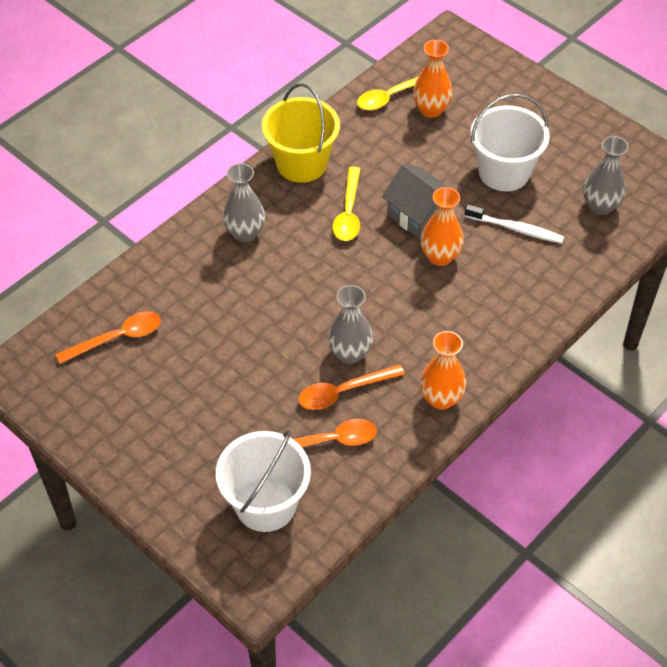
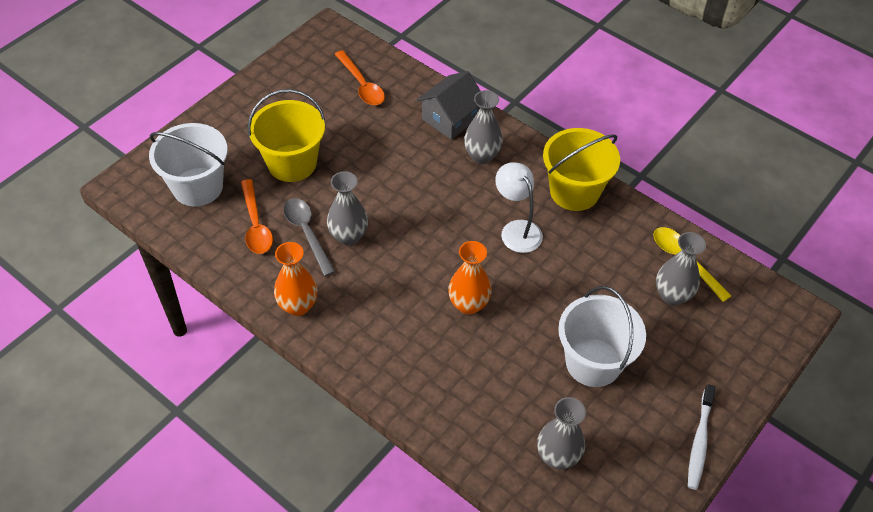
camera: 85 degrees right, 0 degrees up
orange spoon [298,364,405,410] -> grey spoon [283,198,335,276]
yellow spoon [333,167,360,241] -> white lamp [495,162,543,253]
grey house [382,164,447,240] -> grey house moved to [417,71,481,140]
orange vase [413,40,452,118] -> grey vase [656,232,706,306]
white toothbrush [465,204,564,243] -> white toothbrush moved to [688,384,715,490]
none -> yellow bucket [247,89,325,182]

